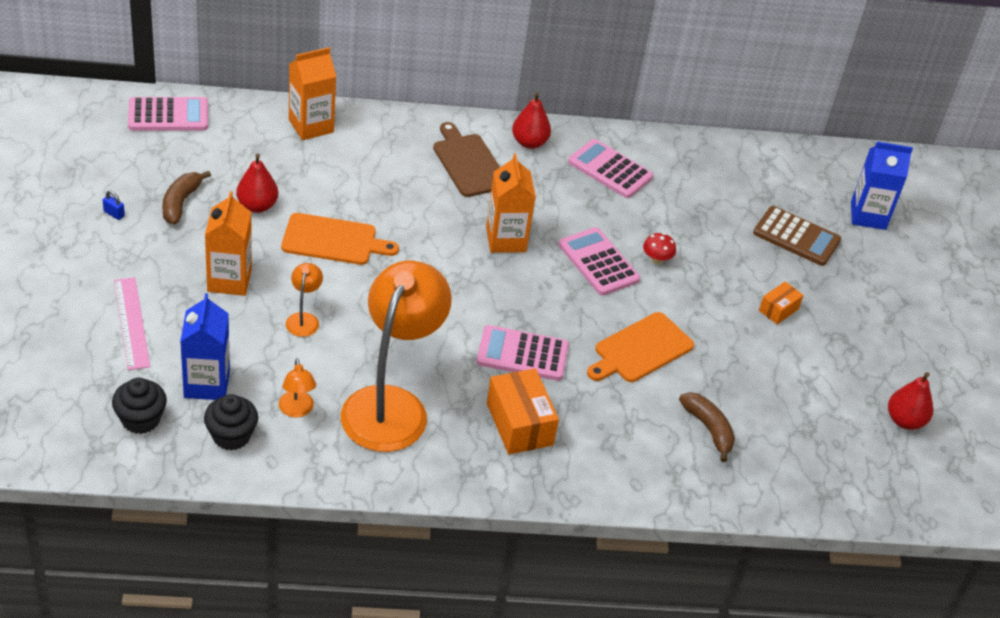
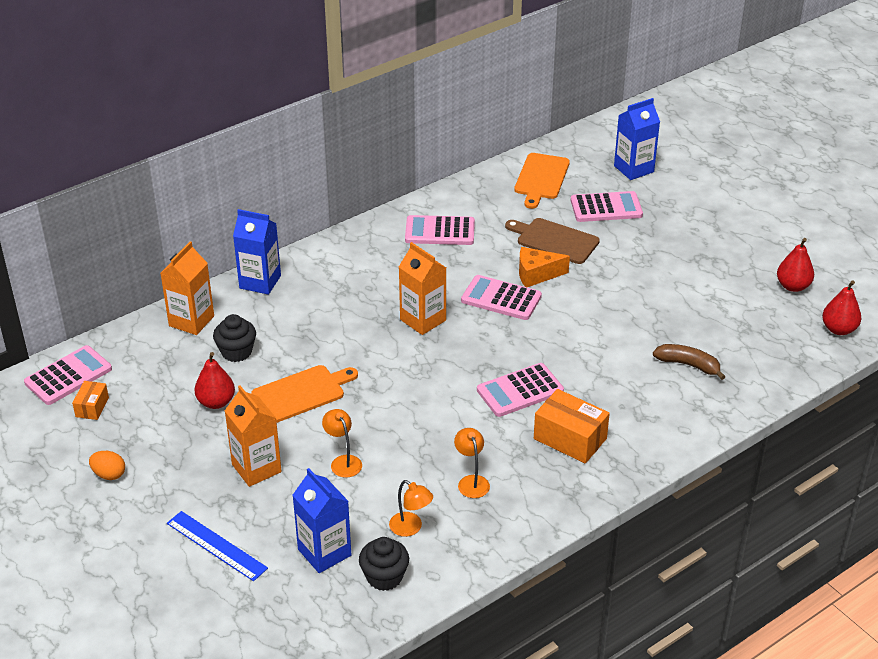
camera: 30 degrees left, 5 degrees down
blue padlock [103,190,125,220] -> orange egg [89,451,125,480]
black cupcake [112,378,167,434] -> black cupcake moved to [213,314,256,362]
pink ruler [114,277,150,370] -> blue ruler [167,511,268,581]
brown banana [162,171,211,224] -> none
orange lamp [341,261,452,452] -> orange lamp [454,428,490,498], size x0.40
brown cutting board [433,122,500,197] -> brown cutting board moved to [505,218,600,264]
red pear [512,92,551,149] -> red pear moved to [822,280,861,335]
orange cutting board [587,312,694,382] -> orange cutting board moved to [514,153,570,209]
red mushroom [643,233,676,265] -> orange cheese [519,247,570,287]
brown calculator [753,206,841,266] -> pink calculator [571,191,643,222]
orange box [759,281,804,324] -> orange box moved to [72,381,109,420]
none -> blue carton [233,209,281,295]

